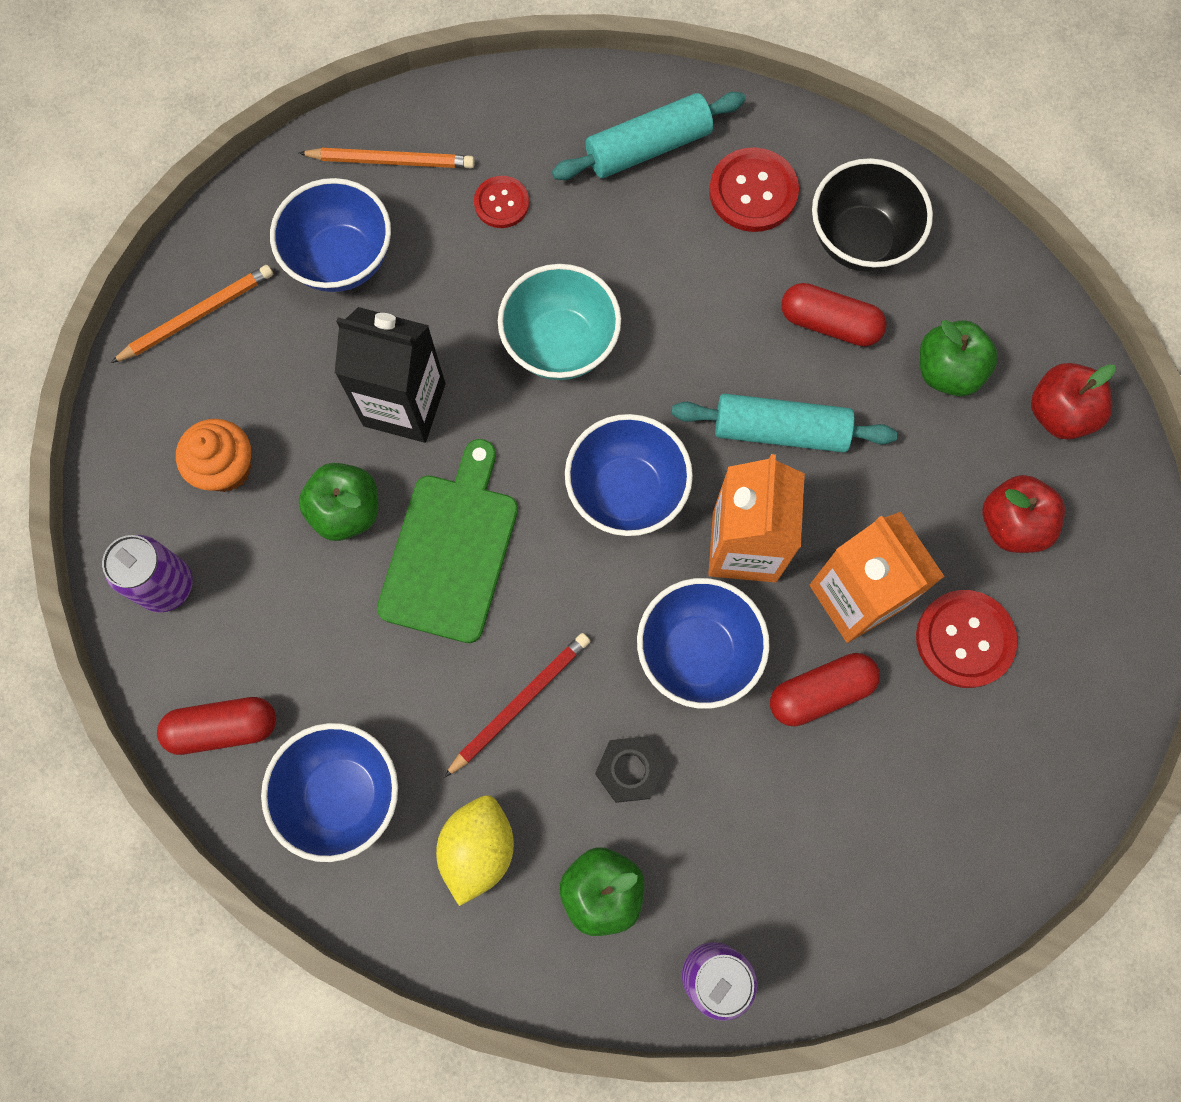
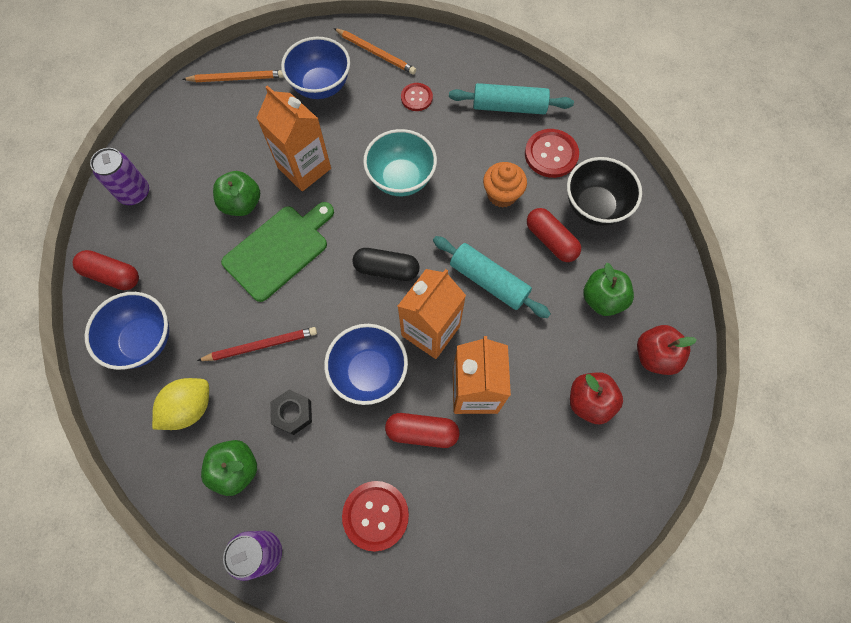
camera: 30 degrees right, 5 degrees down
orange cupcake [176,419,251,492] -> orange cupcake moved to [483,162,527,208]
black carton [335,307,445,443] -> orange carton [257,85,331,191]
blue bowl [565,414,693,536] -> black capsule [353,248,419,281]
red button [916,590,1017,688] -> red button moved to [342,481,409,551]

